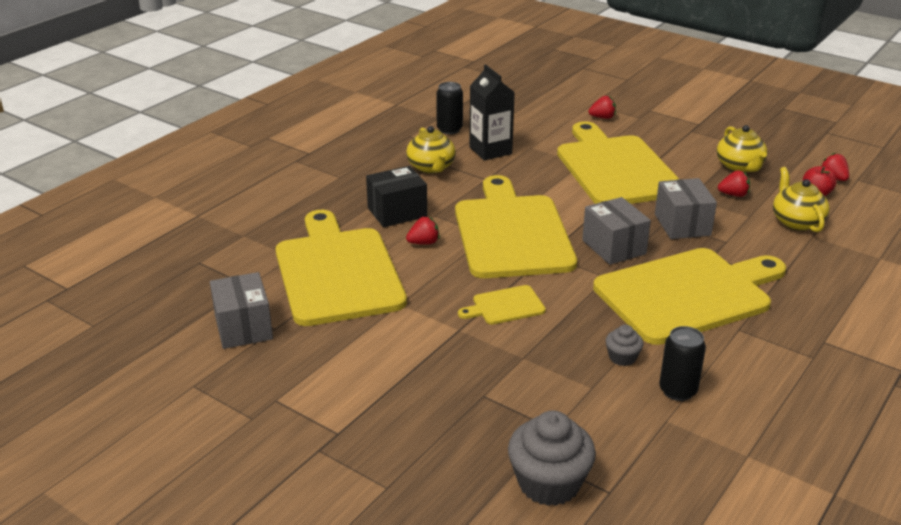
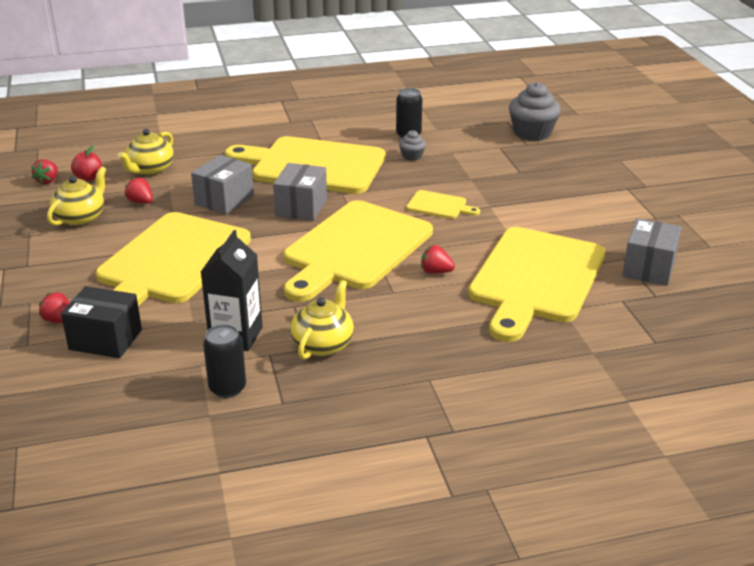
camera: 140 degrees left, 0 degrees up
black box [366,166,427,227] -> black box moved to [61,286,142,358]

